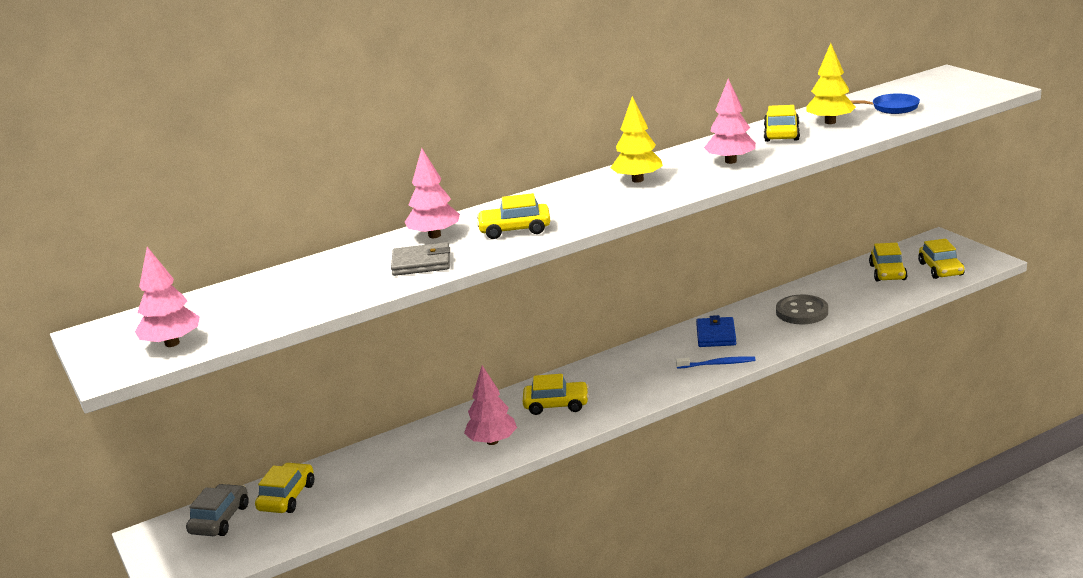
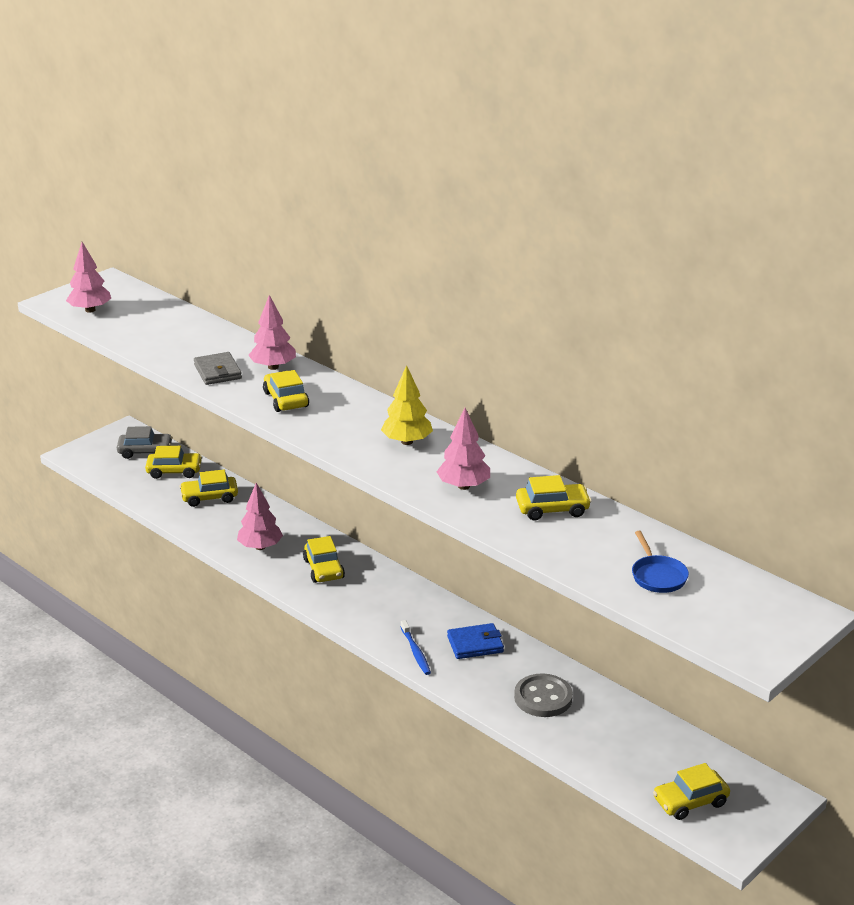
camera: 70 degrees right, 5 degrees up
yellow tree [807,43,856,124] -> none
yellow car [869,243,908,281] -> yellow car moved to [179,469,238,507]

